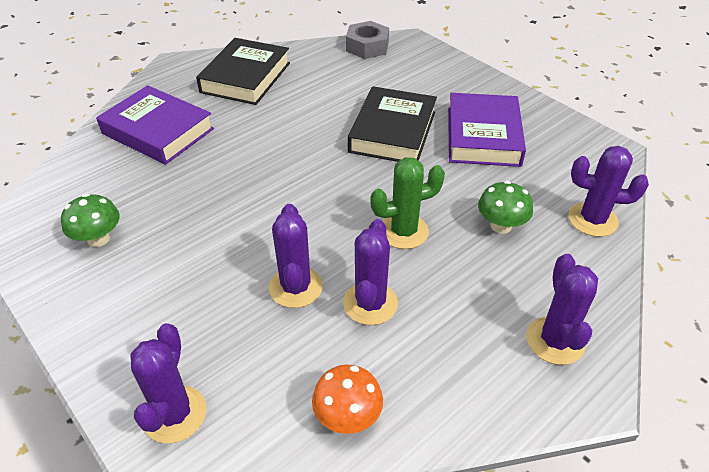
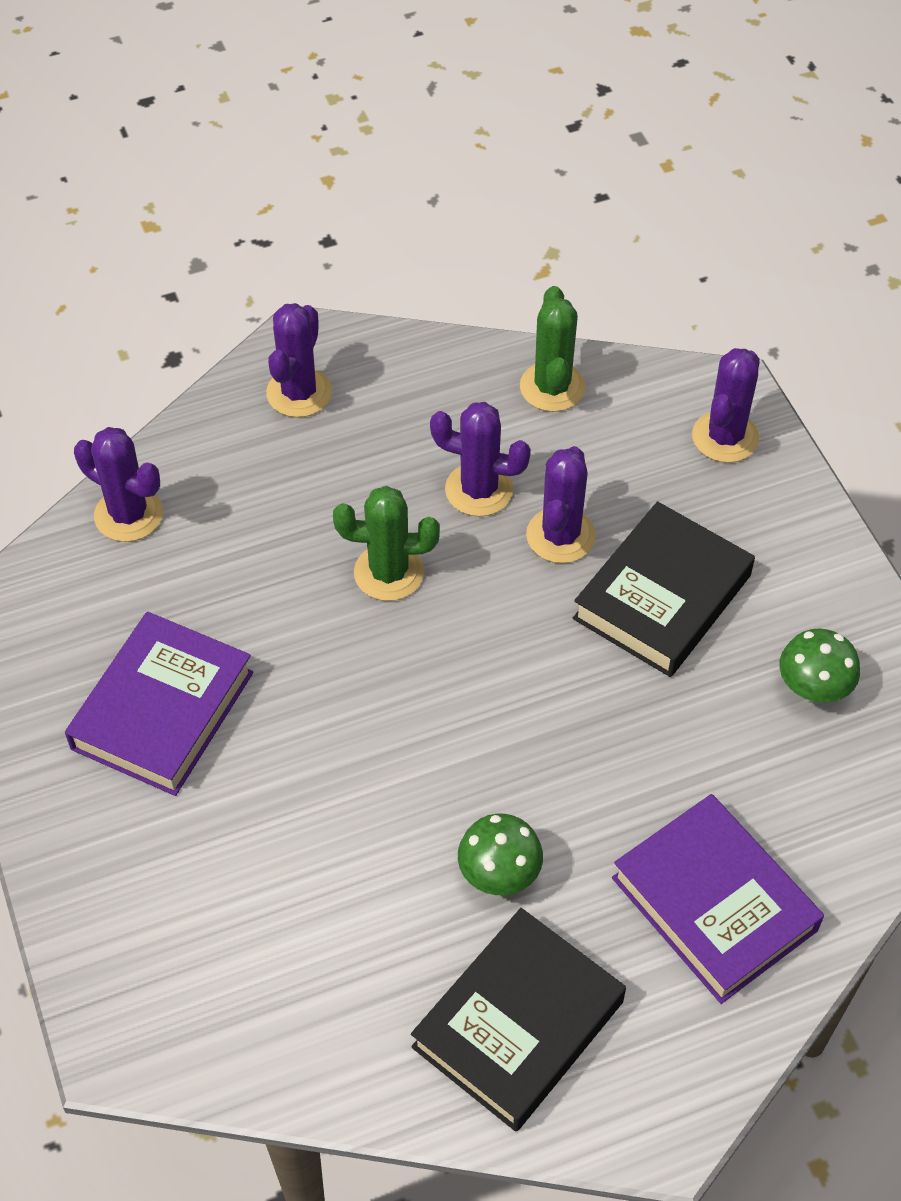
camera: 160 degrees left, 10 degrees up
orange mushroom [312,365,383,434] -> green cactus [520,286,585,412]
purple cactus [343,219,398,325] -> purple cactus turned 75 degrees clockwise [430,402,531,517]
grey nut [346,21,389,59] -> none
black book [348,86,437,162] -> black book moved to [573,501,755,677]
green mushroom [478,181,533,233] -> green mushroom moved to [458,814,543,895]

